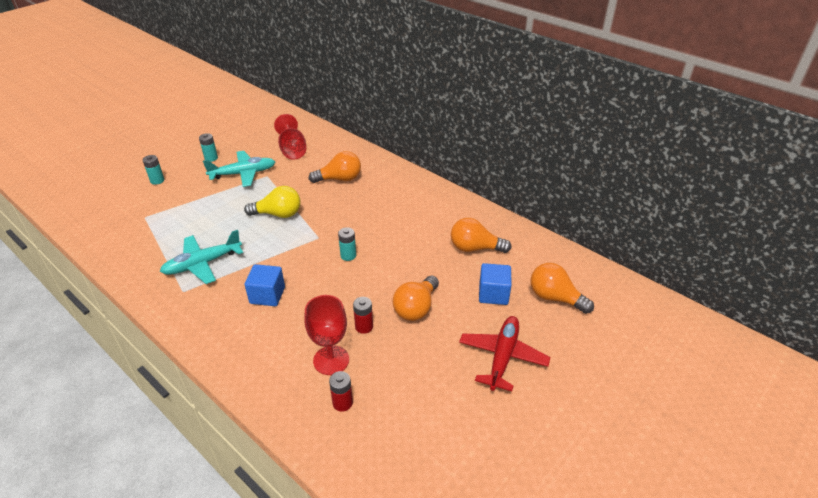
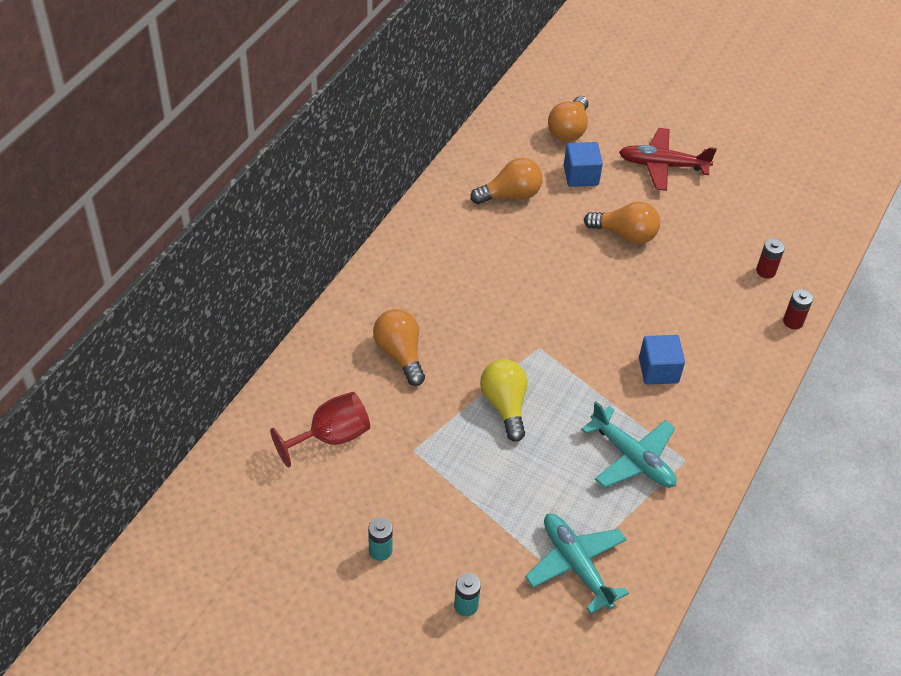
camera: 105 degrees left, 10 degrees up
turquoise plane [203,151,275,187] -> turquoise plane moved to [525,514,629,614]
red goblet [305,295,349,375] -> none
turquoise battery [338,227,356,261] -> none
red battery [353,297,373,334] -> red battery moved to [783,289,813,329]
orange light bulb [451,218,511,253] -> orange light bulb turned 105 degrees counterclockwise [470,158,543,204]

